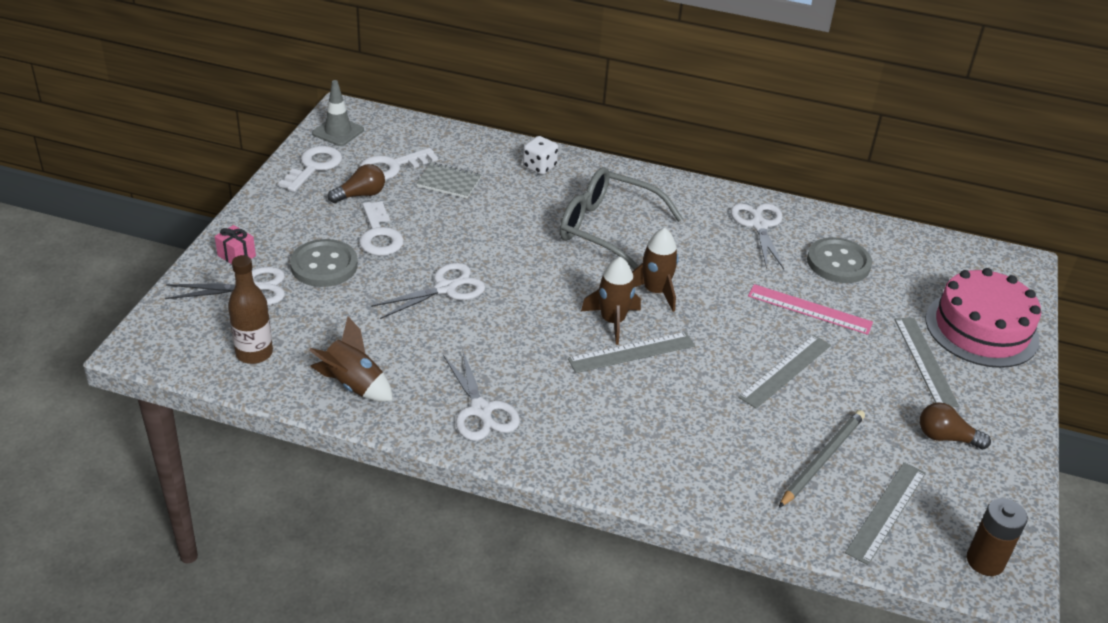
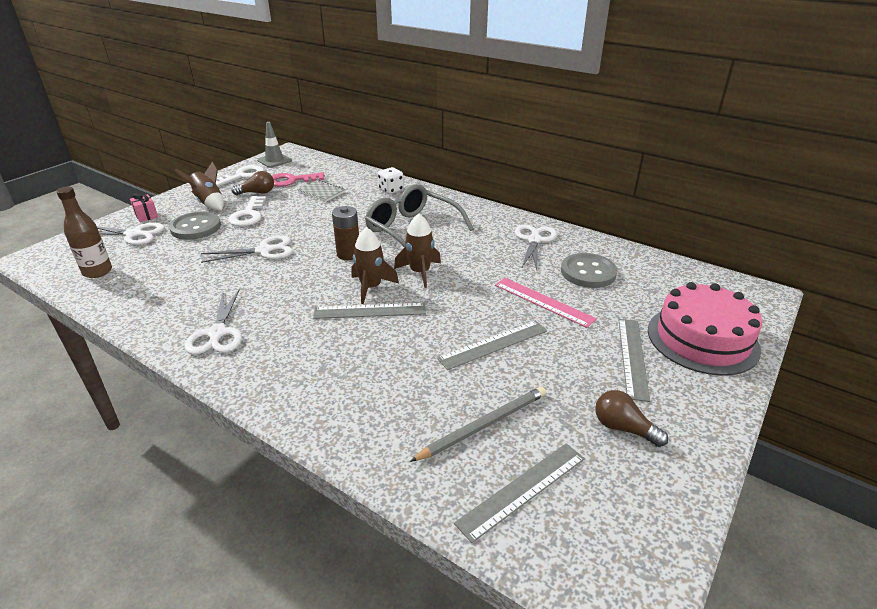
camera: 20 degrees right, 5 degrees down
brown rocket [309,317,393,402] -> brown rocket moved to [175,162,224,211]
white key [359,148,438,180] -> pink key [272,172,325,187]
brown battery [967,498,1028,576] -> brown battery moved to [332,206,359,260]

